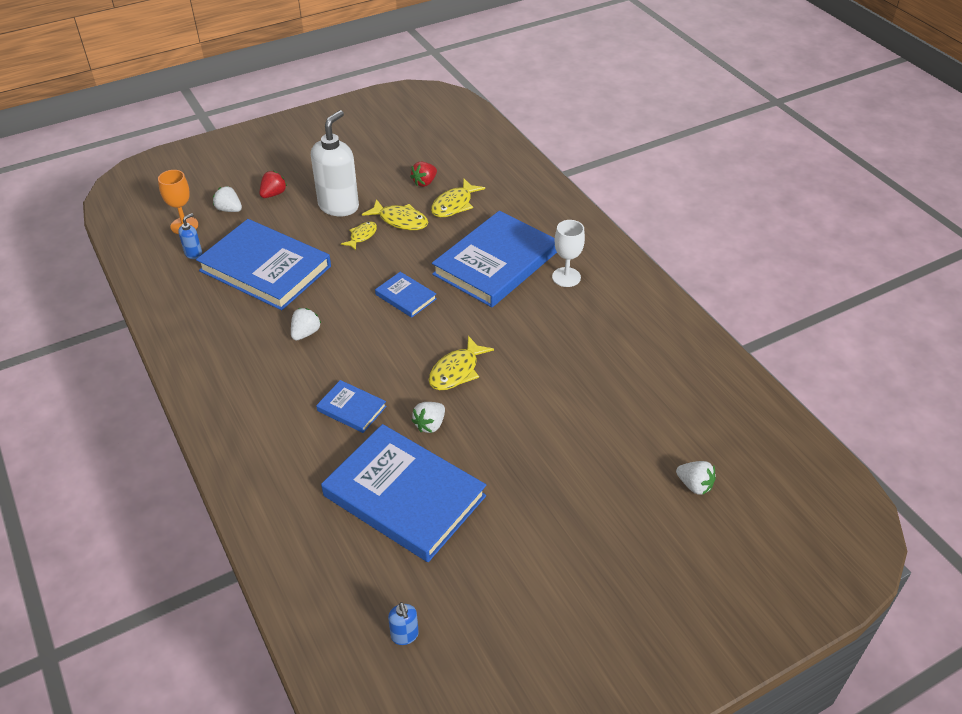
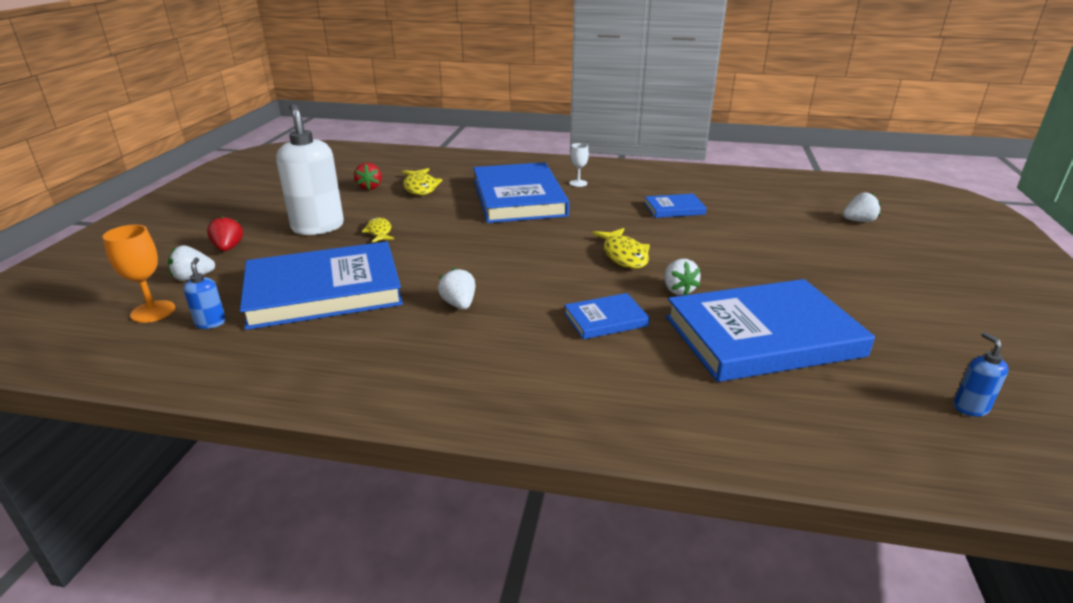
camera: 50 degrees left, 15 degrees down
yellow fish [362,199,428,230] -> none
blue book [375,272,437,318] -> blue book moved to [644,194,707,218]
blue soap dispenser [388,602,419,645] -> blue soap dispenser turned 120 degrees counterclockwise [953,332,1009,417]
white goblet [552,220,585,287] -> white goblet [570,143,589,187], size x0.65

